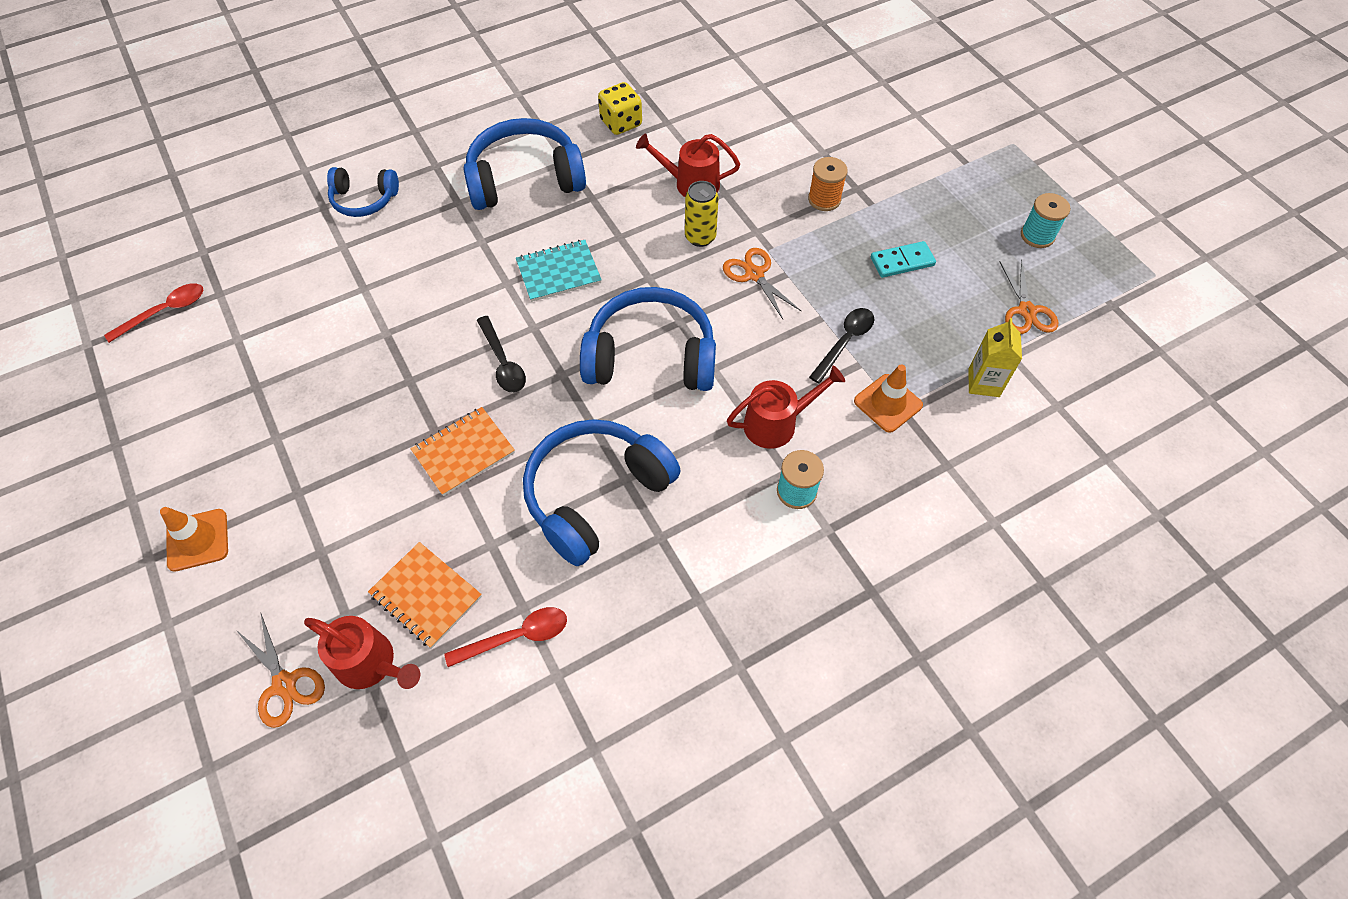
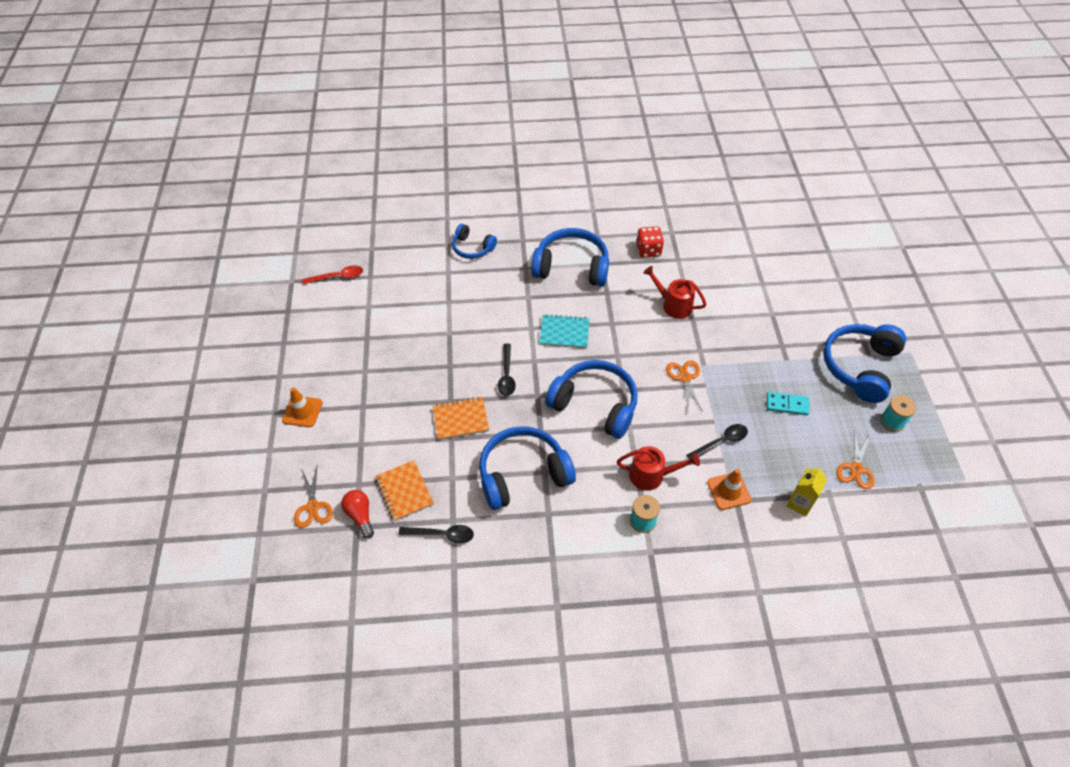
camera: 25 degrees right, 5 degrees down
red watering can [304,616,420,689] -> red light bulb [341,490,374,539]
red spoon [444,607,567,667] -> black spoon [398,525,474,544]
yellow dice [598,82,642,135] -> red dice [636,226,664,258]
yellow can [685,181,719,247] -> none
orange spool [808,157,848,211] -> none
none -> blue headphones [823,324,906,403]

